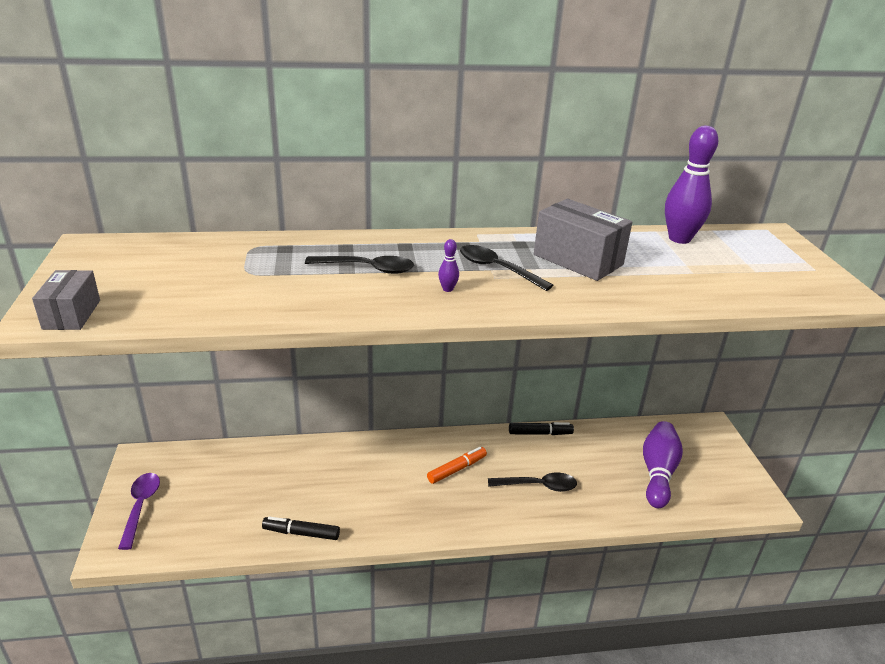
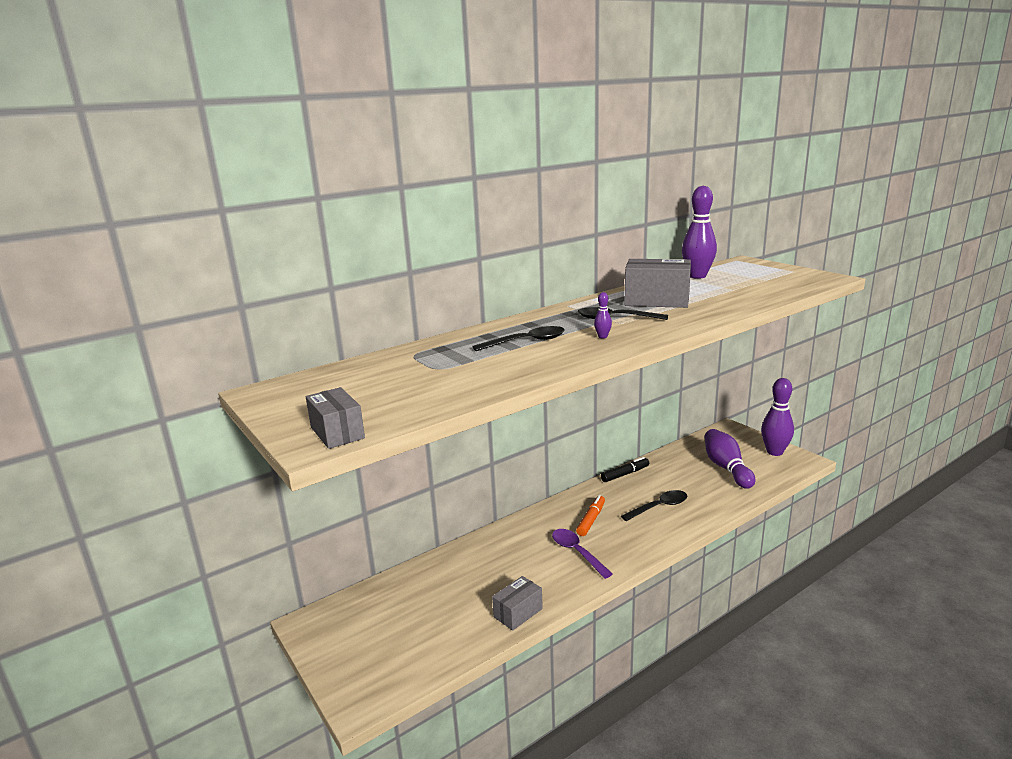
camera: 25 degrees left, 10 degrees down
purple spoon [118,473,160,550] -> purple spoon moved to [552,529,613,579]
black marker [262,516,340,540] -> grey box [492,576,543,631]
none -> purple bowling pin [761,378,794,456]

